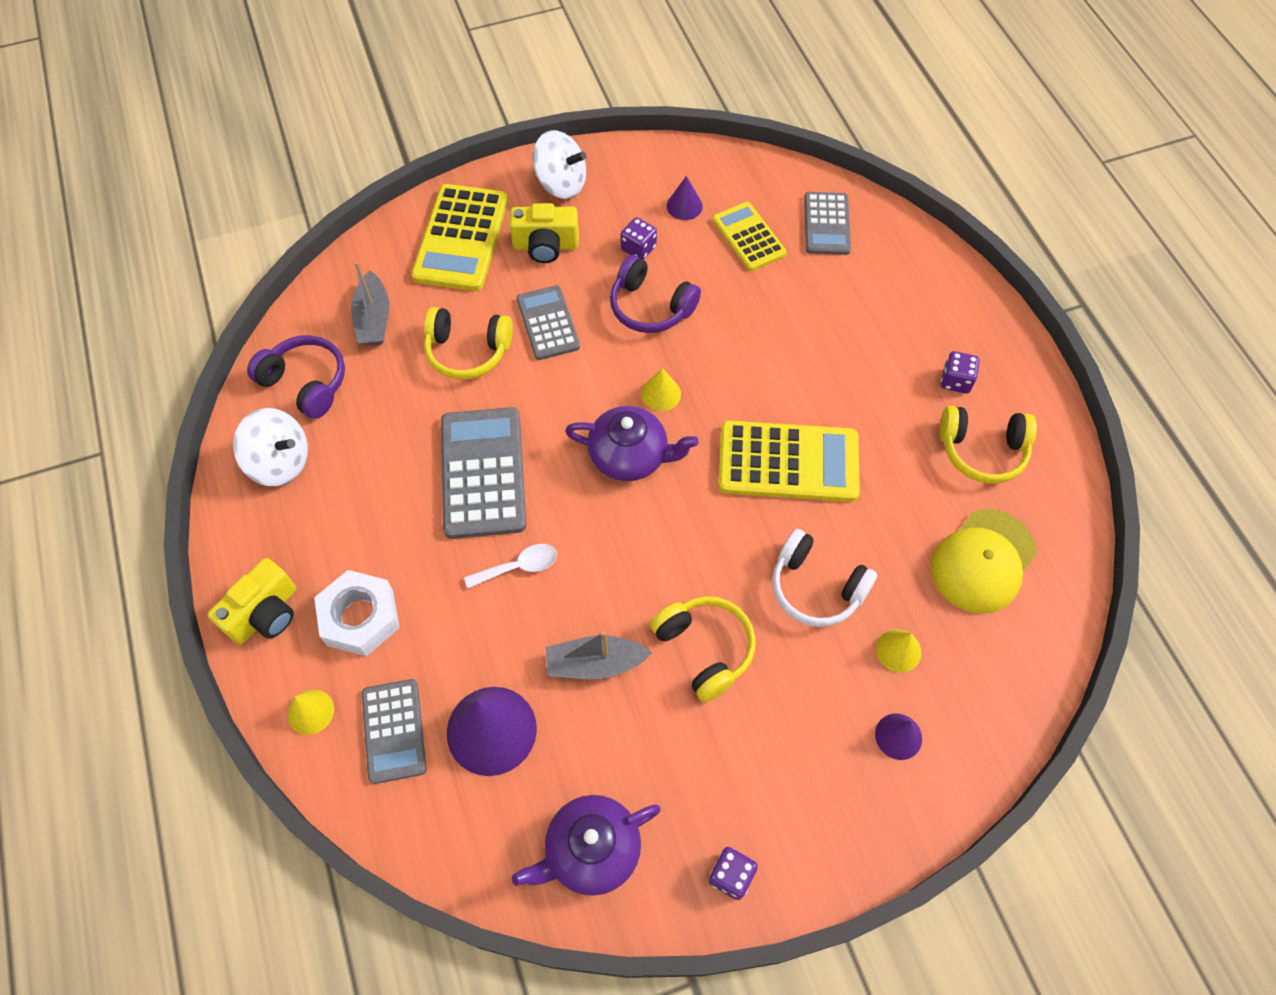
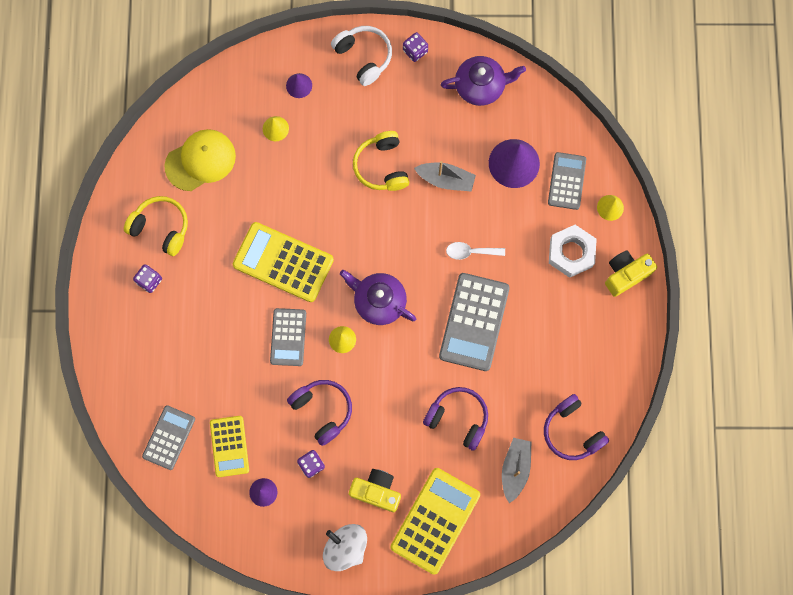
camera: 160 degrees left, 15 degrees up
white spinning top [233,408,308,486] -> none
yellow headphones [424,307,513,380] -> purple headphones [423,387,488,451]
grey calculator [517,285,580,360] -> grey calculator moved to [270,308,306,366]
white headphones [772,529,877,627] -> white headphones moved to [331,26,392,86]

